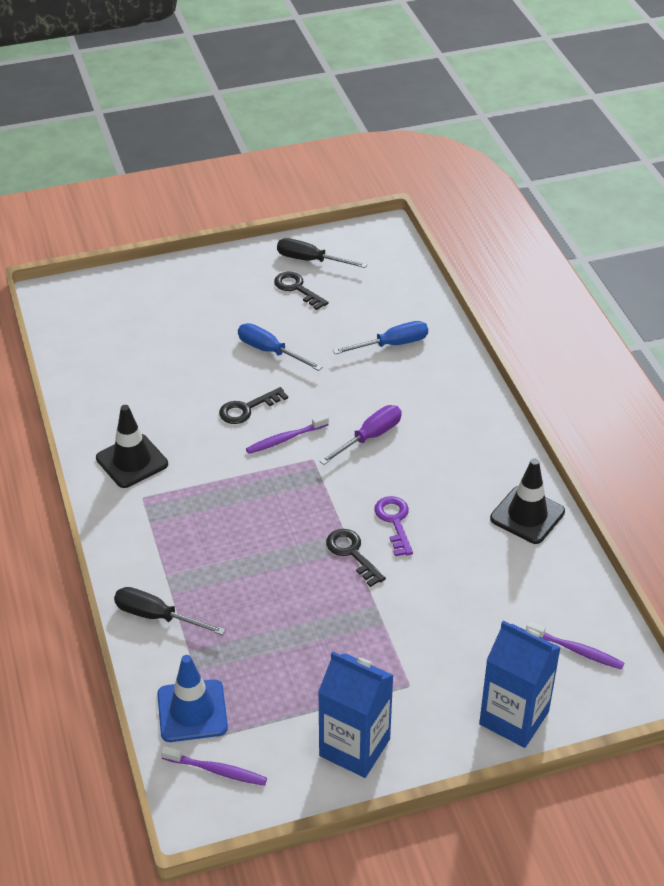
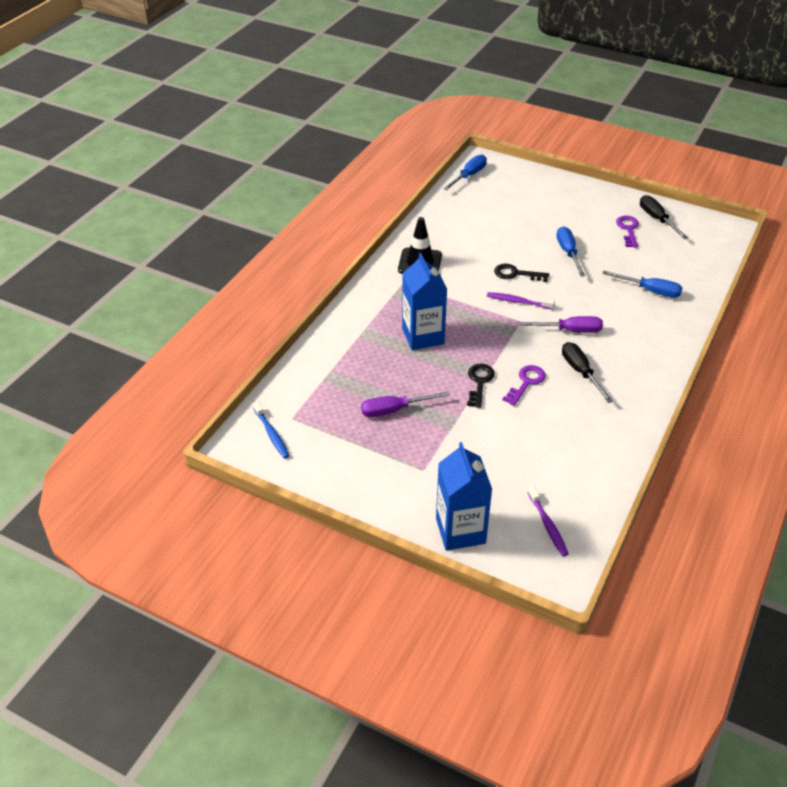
camera: 45 degrees right, 0 degrees up
black screwdriver [114,587,226,635] -> black screwdriver moved to [562,342,613,403]
blue traffic cone [157,655,228,742] -> none
purple toothbrush [161,746,267,786] -> blue toothbrush [253,401,289,459]
black key [274,272,329,310] -> purple key [616,216,639,248]
blue carton [318,651,394,778] -> blue carton moved to [402,253,447,350]
black traffic cone [490,458,565,544] -> none
none -> purple screwdriver [361,391,450,417]
none -> blue screwdriver [443,154,487,190]

